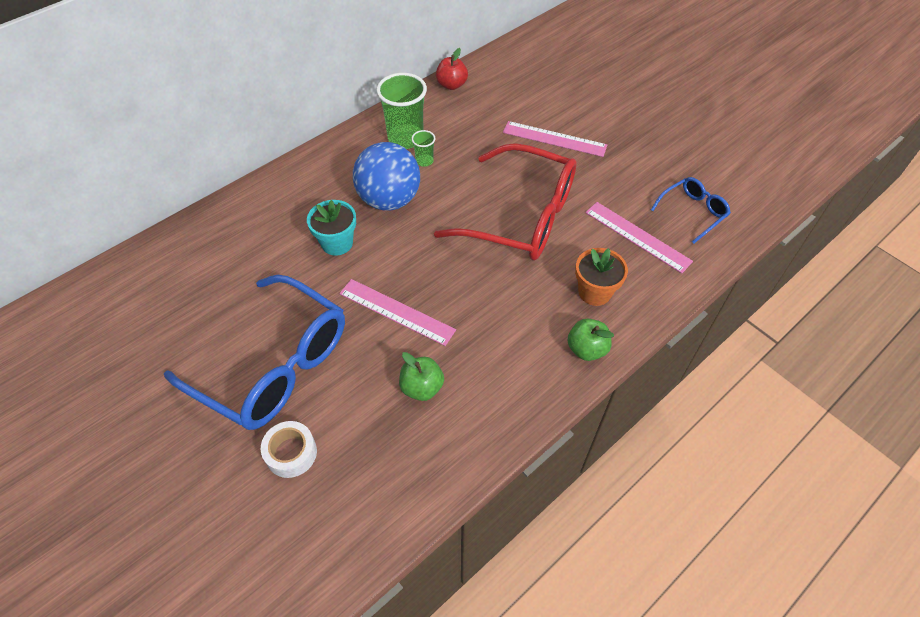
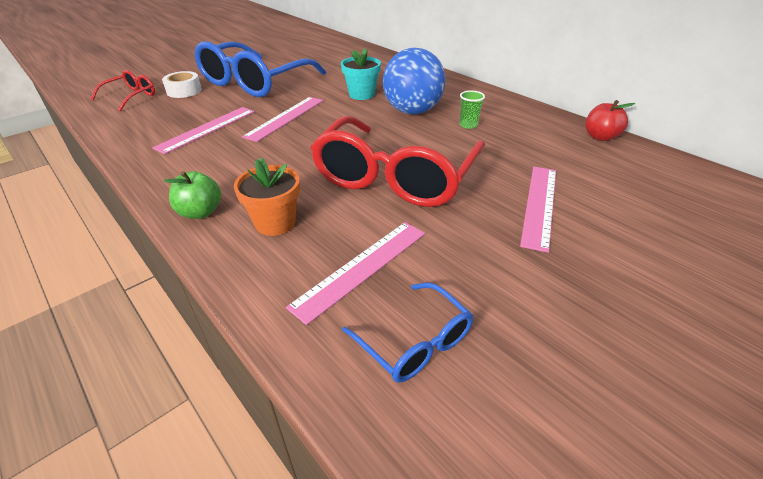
camera: 90 degrees right, 15 degrees down
green cup [376,73,427,149] -> none
green apple [399,352,444,401] -> pink ruler [152,107,255,154]
none -> red glasses [90,70,155,111]

